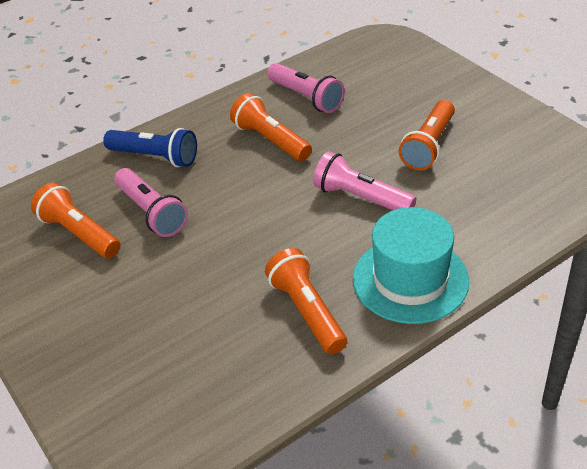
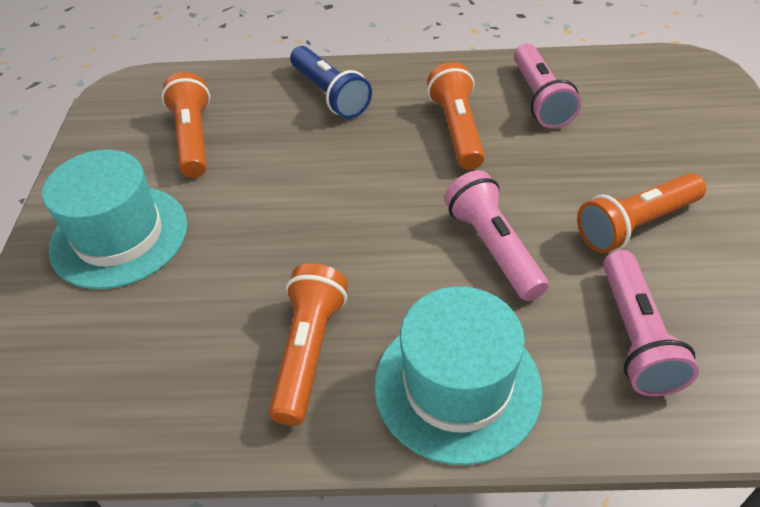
camera: 35 degrees right, 5 degrees up
pink flashlight [114,168,188,237] -> pink flashlight moved to [603,250,699,397]
none -> turquoise hat [42,149,187,289]

